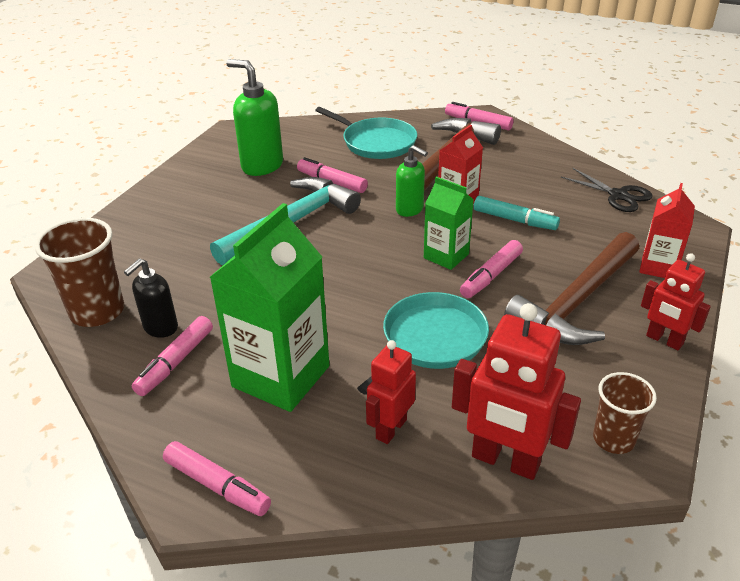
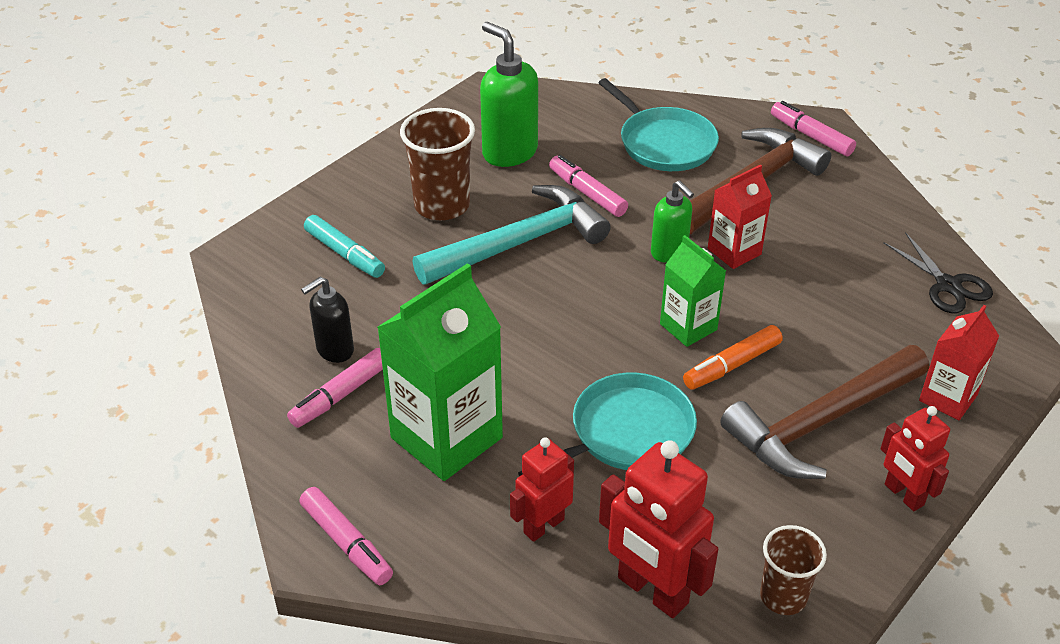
camera: 15 degrees right, 5 degrees up
brown cup [35,218,124,327] -> brown cup moved to [400,108,475,220]
pink marker [460,240,523,298] -> orange marker [683,325,783,390]
turquoise marker [474,196,560,230] -> turquoise marker moved to [304,215,385,278]

